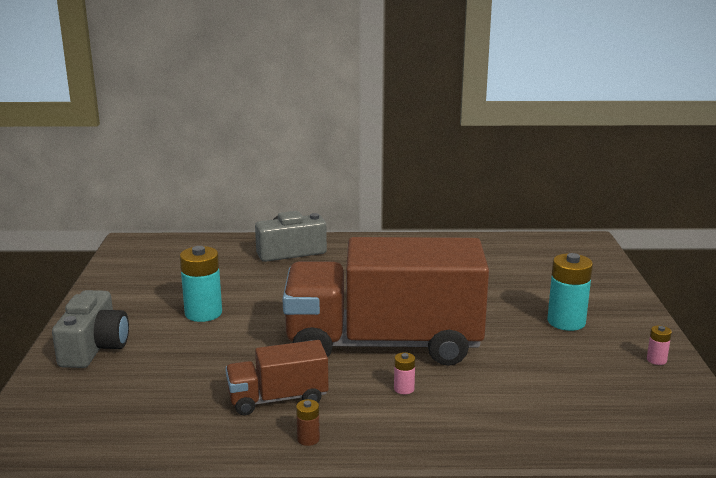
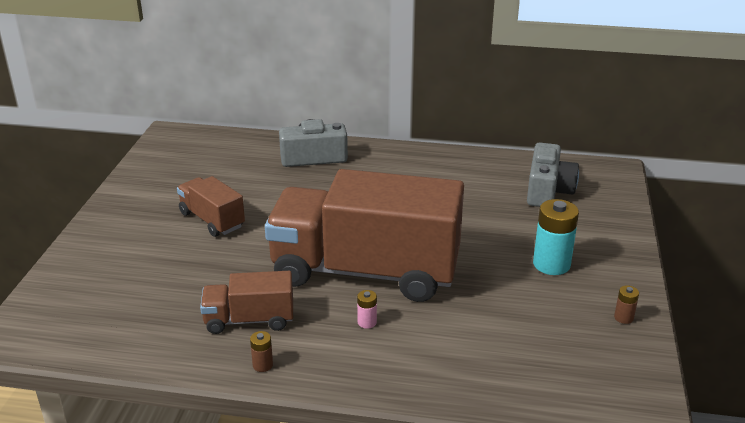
camera: 10 degrees right, 10 degrees up
grey camera [52,290,129,368] -> grey camera moved to [527,143,579,207]
turquoise battery [180,246,222,322] -> brown truck [177,176,245,237]
pink battery [647,326,672,365] -> brown battery [614,285,639,324]

